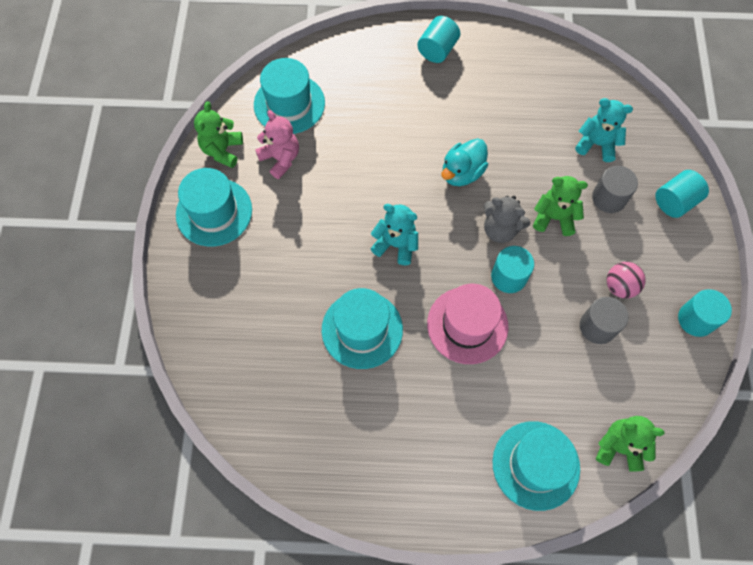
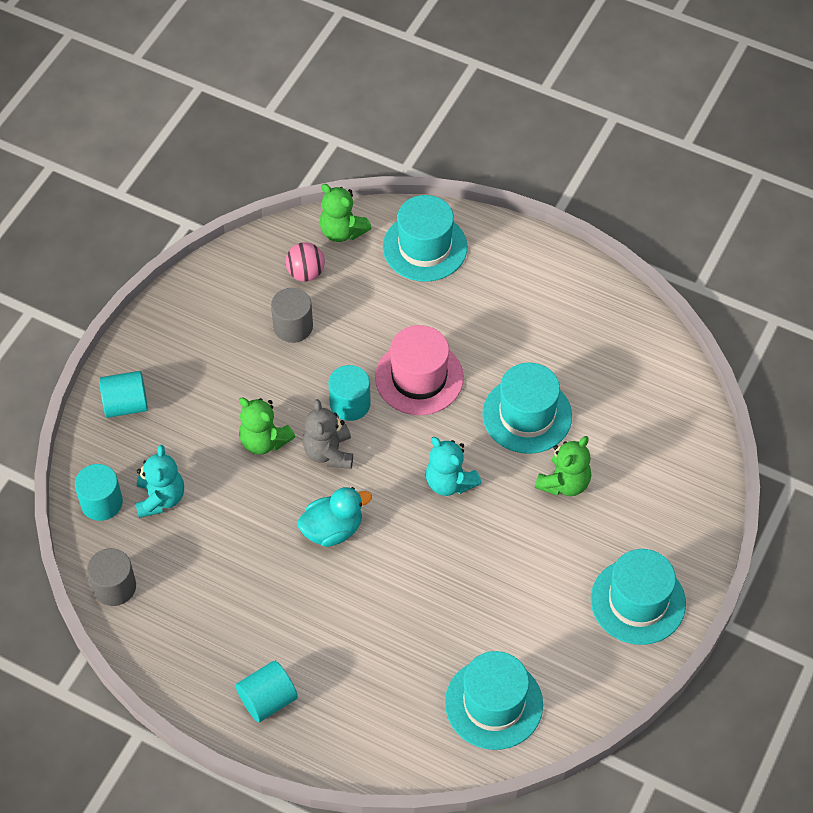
camera: 155 degrees left, 10 degrees down
green teddy bear [194,102,243,168] -> green teddy bear moved to [535,436,591,496]
pink teddy bear [255,110,299,179] -> none
grey teddy bear [484,195,530,243] -> grey teddy bear turned 150 degrees counterclockwise [303,399,353,469]
turquoise teddy bear [575,98,633,162] -> turquoise teddy bear turned 135 degrees counterclockwise [135,445,184,518]
grey cylinder [592,166,638,213] -> grey cylinder moved to [87,548,136,606]
pink ball [607,262,646,299] -> pink ball moved to [285,242,325,282]
turquoise cylinder [678,289,732,337] -> turquoise cylinder moved to [75,464,123,521]

